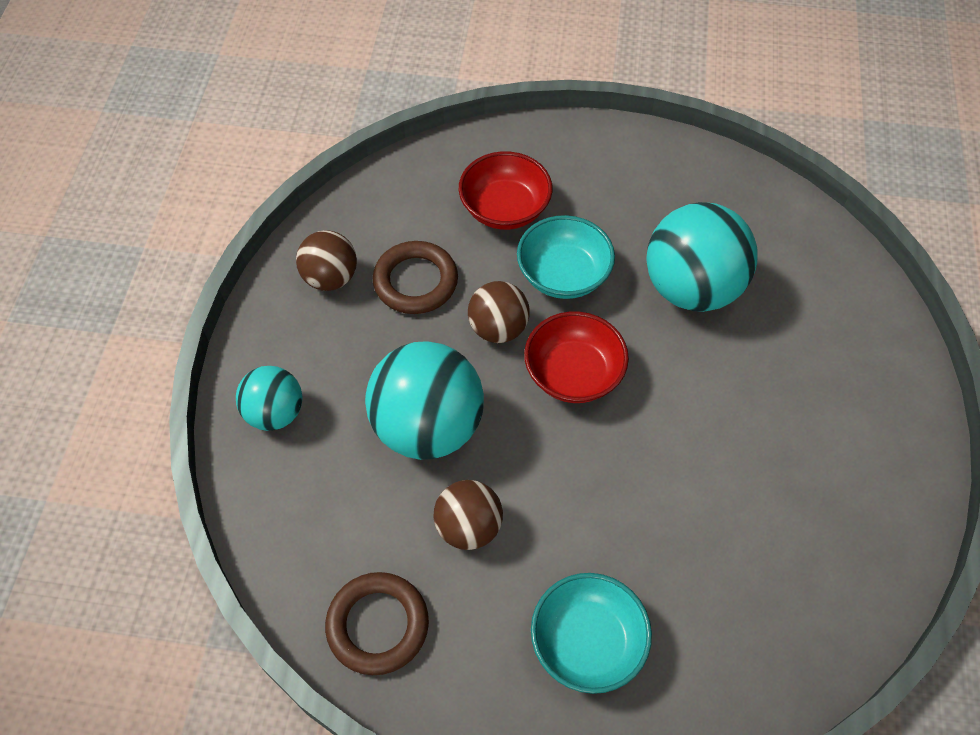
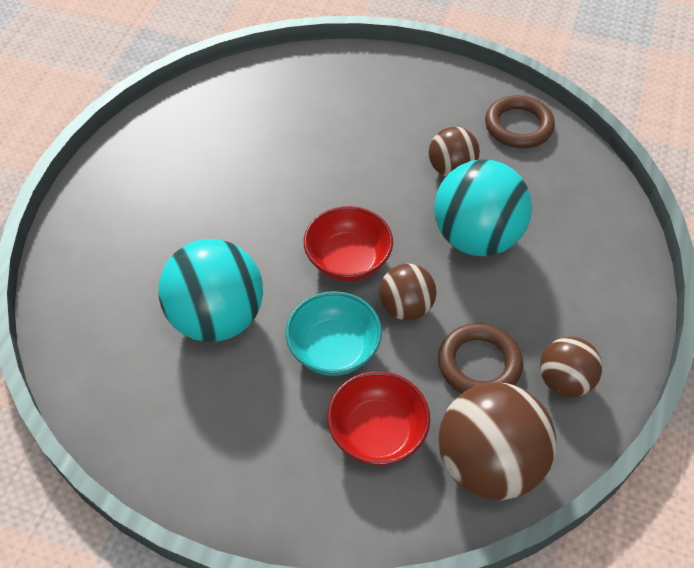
camera: 170 degrees left, 5 degrees down
turquoise ball [236,366,302,431] -> none
turquoise bowl [531,573,652,694] -> none
none -> brown ball [438,382,556,500]

